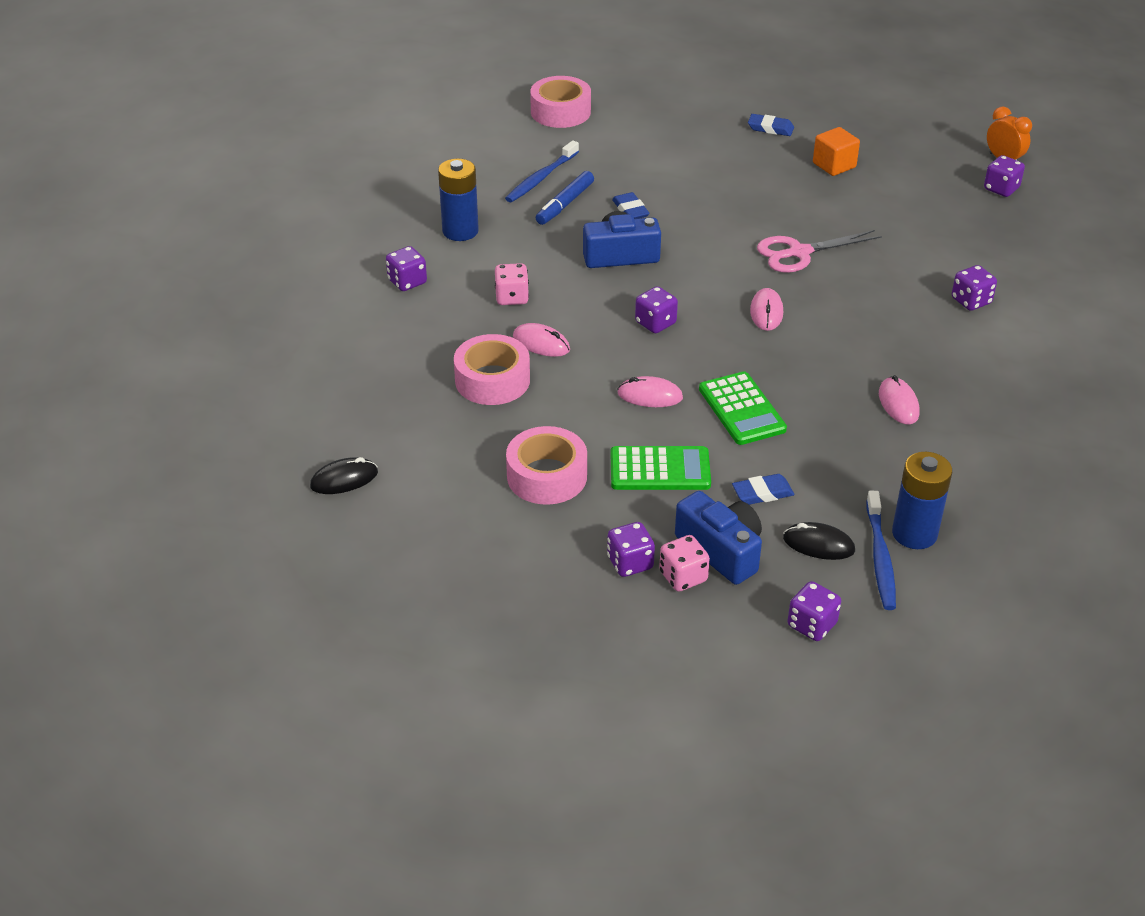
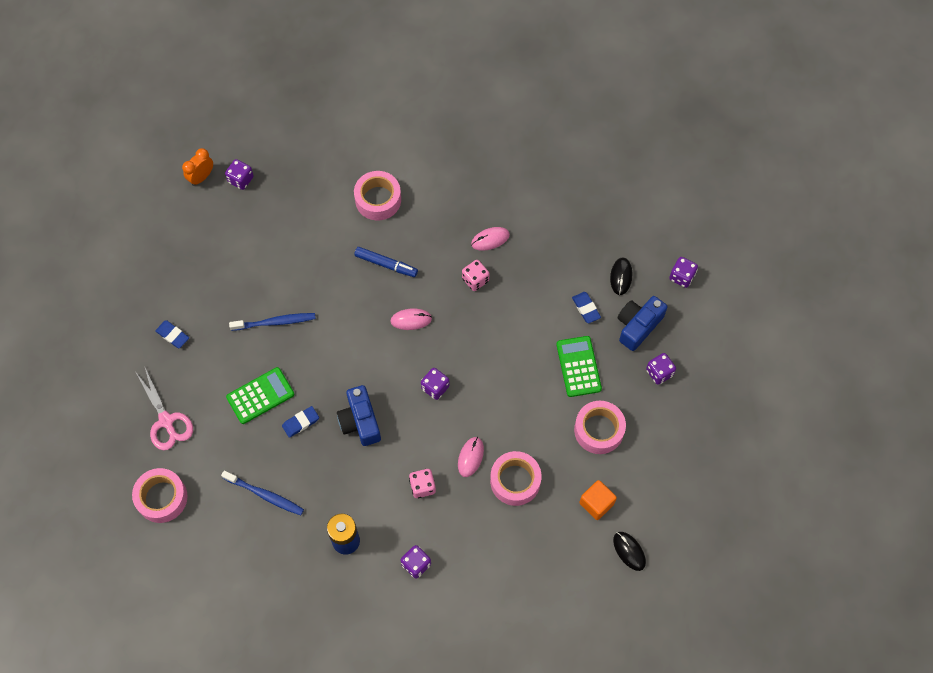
camera: 100 degrees left, 25 degrees up
blue marker [536,171,594,225] -> blue marker moved to [354,247,418,277]
pink mouse [617,376,683,407] -> none
pink dice [659,535,710,592] -> pink dice moved to [462,260,489,291]
green calculator [699,372,787,445] -> green calculator moved to [226,367,294,424]
blue eraser [748,114,794,136] -> blue eraser turned 60 degrees counterclockwise [155,320,189,348]
pink scissors [757,230,882,273] -> pink scissors moved to [136,366,193,450]
orange cube [813,127,860,176] -> orange cube moved to [579,480,617,520]
blue toothbrush [866,491,896,610] -> blue toothbrush moved to [229,313,316,331]
blue battery [892,452,952,549] -> none
purple dice [952,265,997,311] -> pink tape [354,171,401,221]

